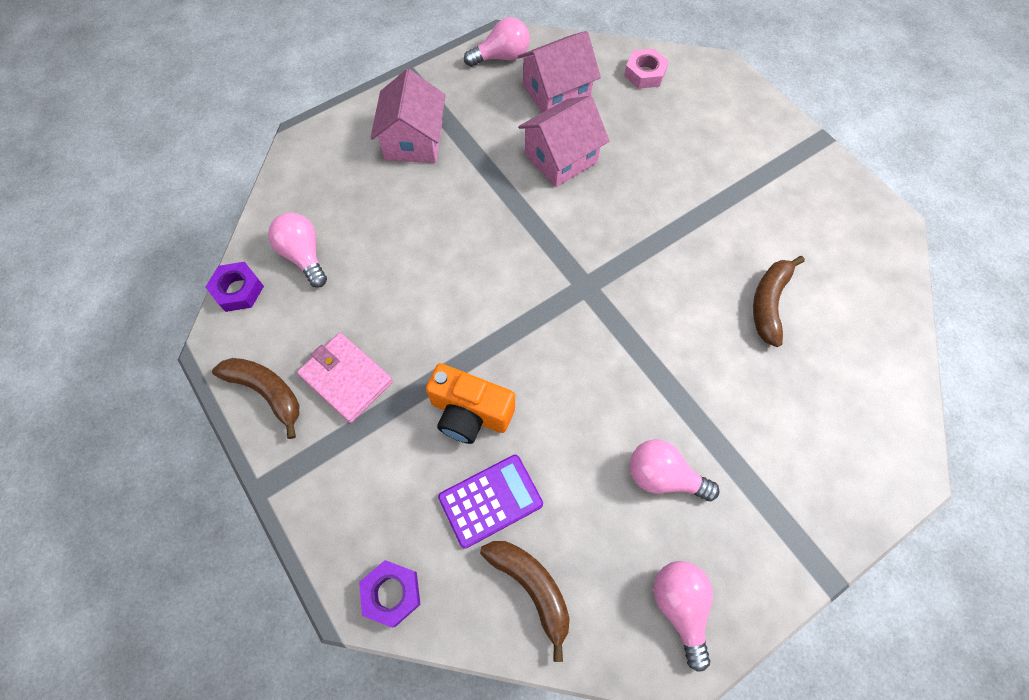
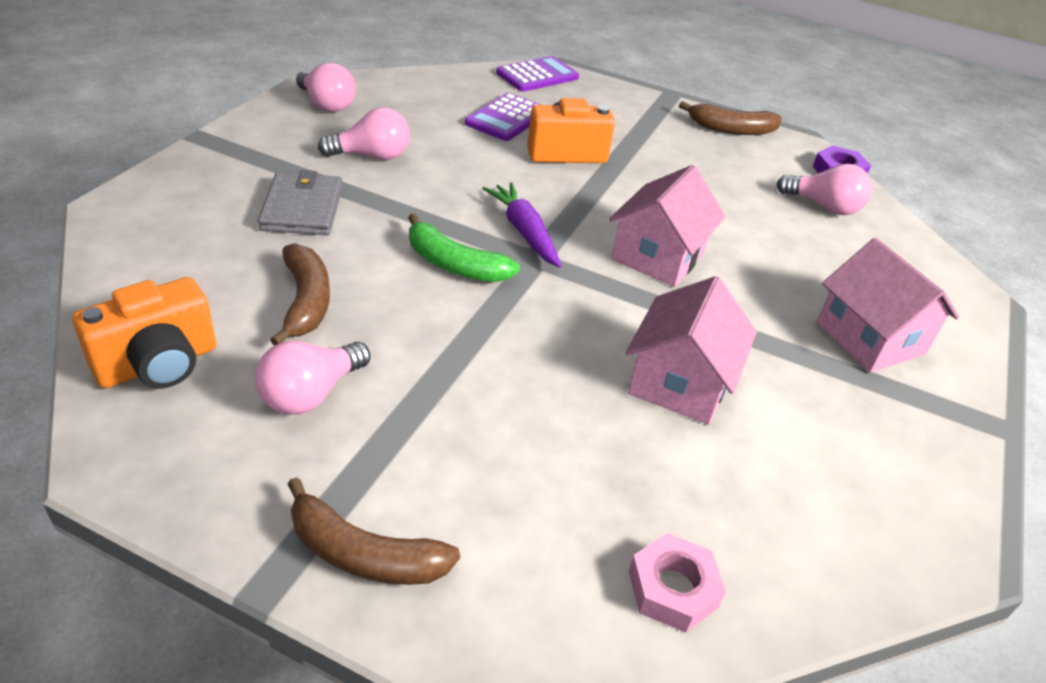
camera: 145 degrees right, 25 degrees down
pink wallet [297,333,393,423] -> none
purple nut [359,560,421,627] -> purple calculator [496,56,579,92]
pink light bulb [464,17,530,67] -> pink light bulb moved to [255,341,370,414]
brown banana [480,541,570,662] -> brown banana moved to [287,477,460,585]
pink house [517,31,601,113] -> pink house moved to [609,165,725,287]
none -> orange camera [72,277,216,388]
none -> grey wallet [258,170,342,235]
none -> green banana [408,213,520,282]
none -> purple carrot [482,182,562,268]

